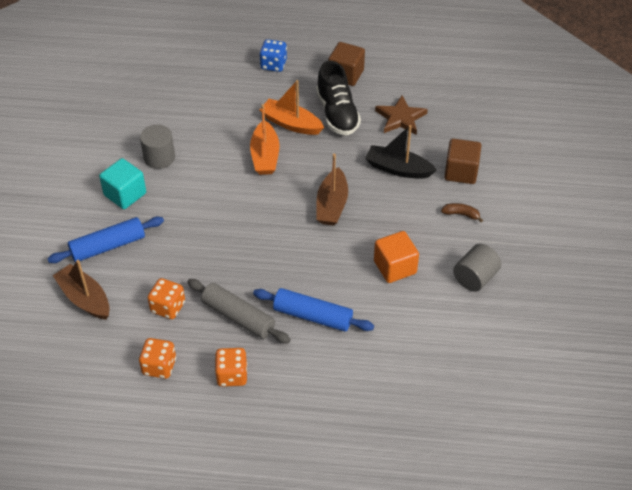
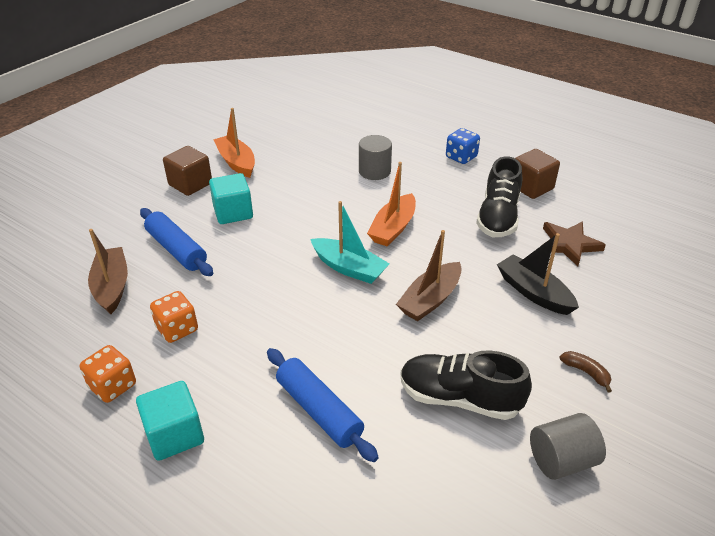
camera: 30 degrees right, 10 degrees down
blue rolling pin [47,217,164,263] -> blue rolling pin turned 45 degrees clockwise [140,208,213,276]
grey cylinder [140,125,175,169] -> grey cylinder moved to [359,135,392,180]
grey rolling pin [187,279,291,344] -> none
orange dice [215,348,247,387] -> turquoise cube [136,381,204,461]
orange boat [260,80,324,135] -> orange boat moved to [213,108,255,178]
orange cube [374,231,419,283] -> black shoe [401,351,532,420]
brown cube [444,139,481,184] -> brown cube moved to [163,146,212,196]
none -> turquoise boat [310,201,390,284]

